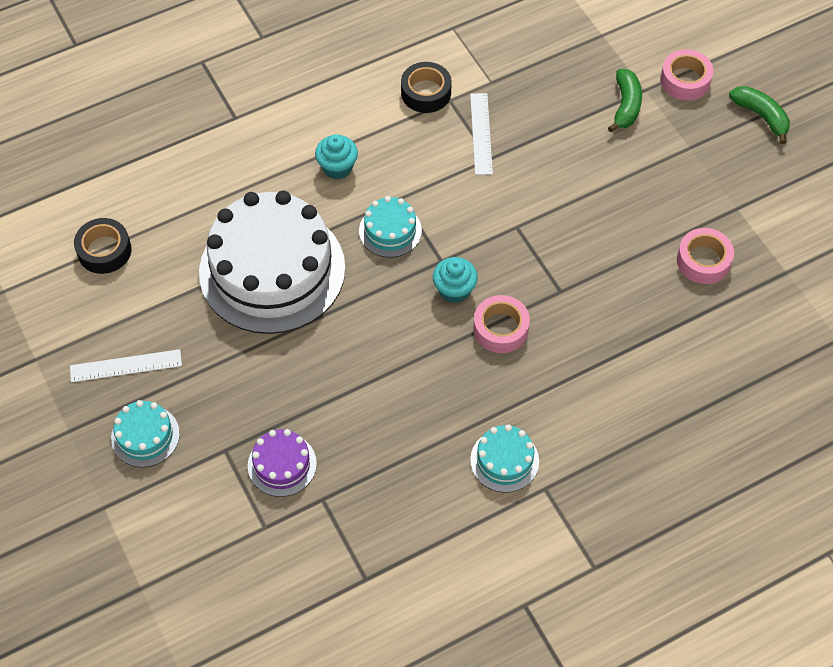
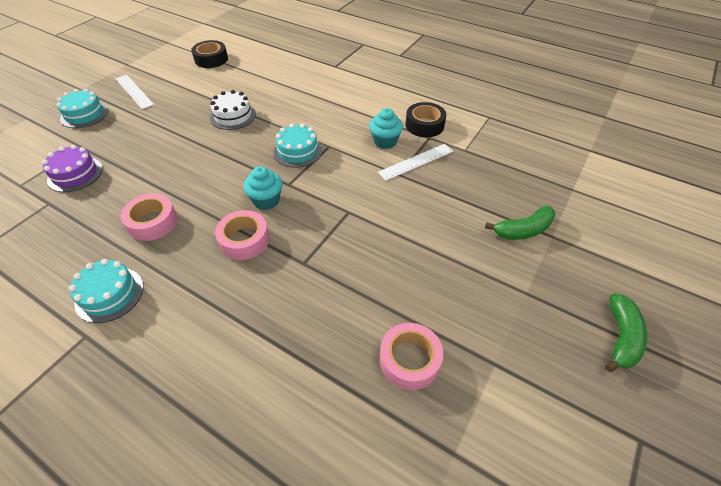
camera: 60 degrees right, 10 degrees down
white cake [199,190,345,334] -> white cake [210,90,256,130], size x0.44
turquoise cupcake [315,134,358,179] -> turquoise cupcake moved to [369,108,403,149]
pink tape [660,49,713,100] -> pink tape moved to [120,193,178,241]

